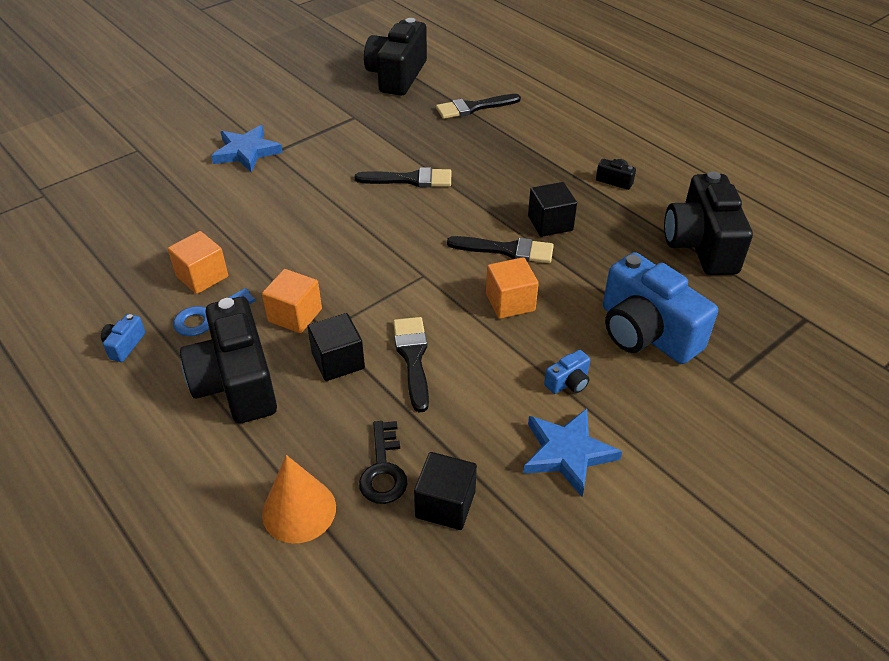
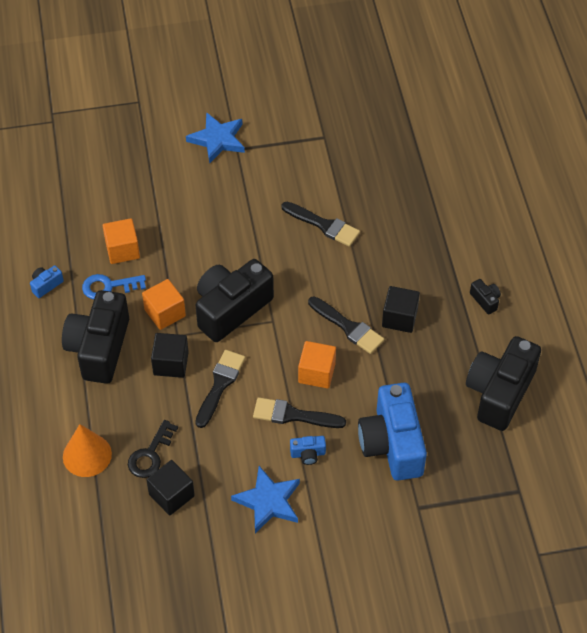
camera: 30 degrees right, 10 degrees up
black camera [364,18,427,96] -> black camera moved to [196,259,274,342]
black brush [436,94,521,119] -> black brush moved to [253,397,346,428]

